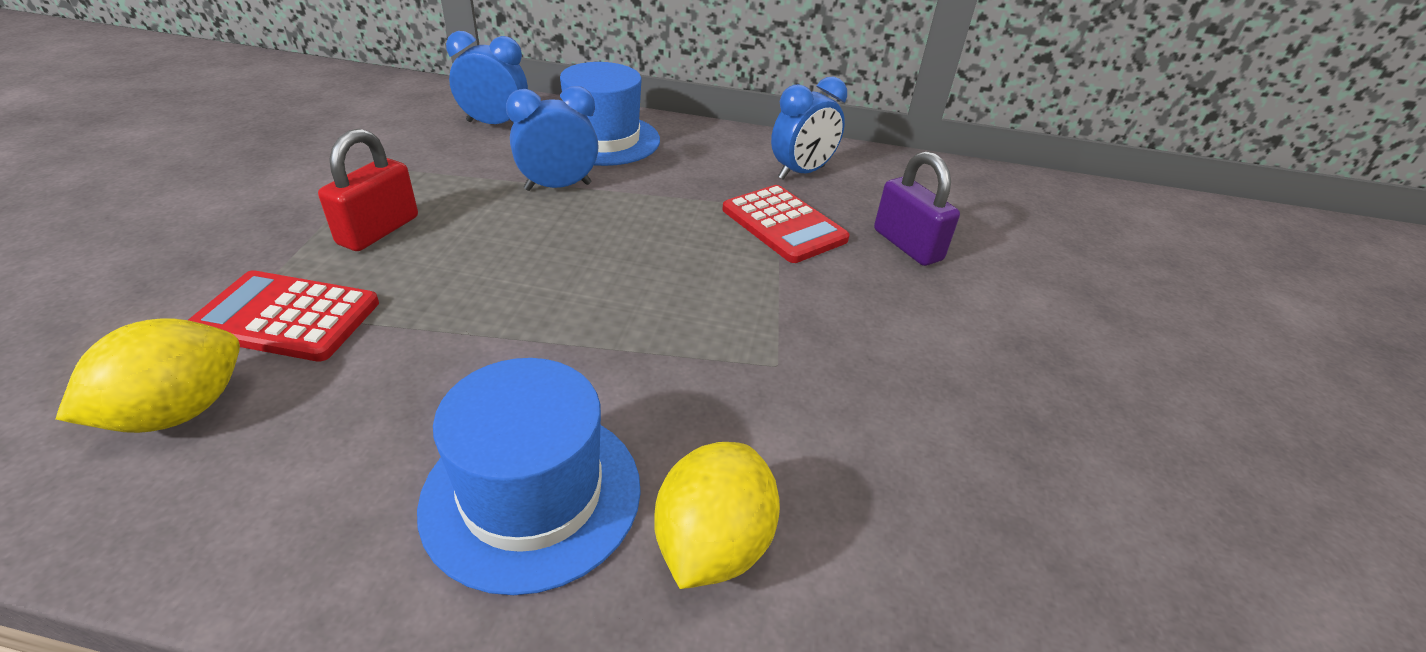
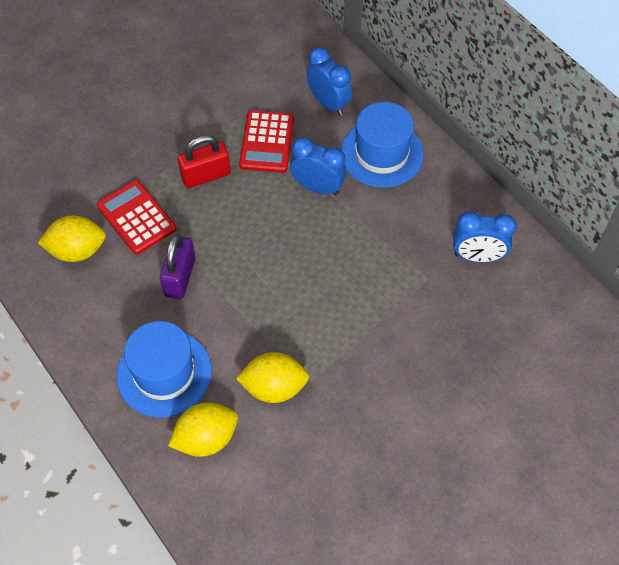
camera: 45 degrees right, 20 degrees up
red calculator [722,185,850,263] -> red calculator moved to [239,110,294,173]
purple padlock [874,151,960,266] -> purple padlock moved to [160,234,195,299]
none -> yellow lemon [236,352,309,403]

